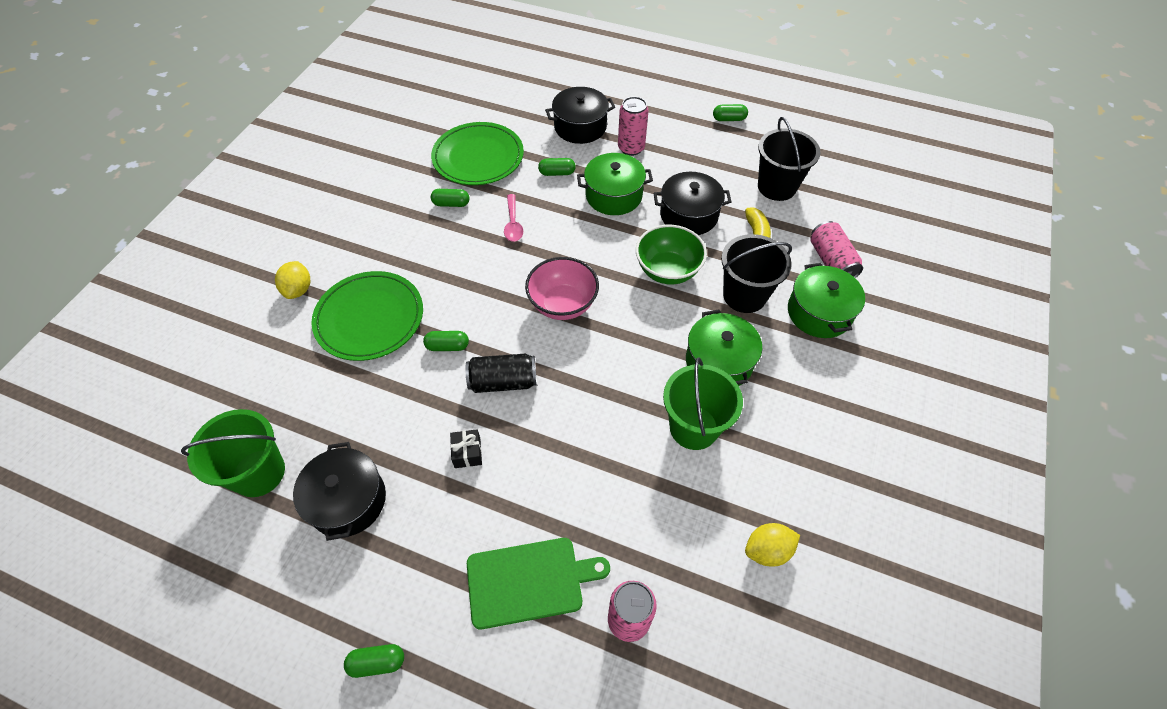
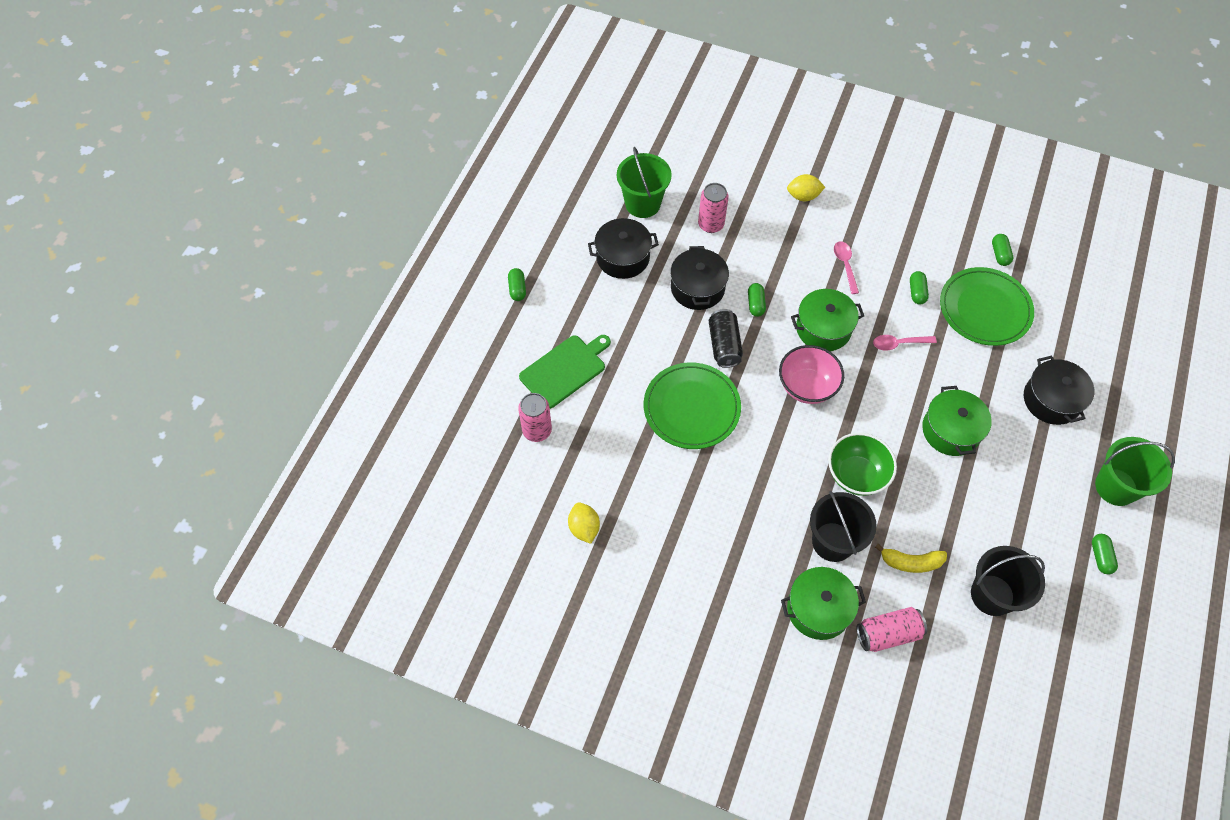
camera: 90 degrees right, 5 degrees up
green plate [311,271,423,361] -> green plate moved to [644,362,741,449]
black gift [450,429,482,468] -> none
green cutting board [467,538,610,630] -> green cutting board turned 120 degrees counterclockwise [519,335,611,409]
green capsule [538,158,576,176] -> green capsule moved to [992,234,1013,266]
pink can [618,96,649,156] -> pink can moved to [698,183,729,233]
black pot [654,172,732,235] -> black pot moved to [670,246,729,310]
green bucket [663,357,743,450] -> green bucket moved to [1095,437,1175,506]
green pot [686,310,762,386] -> green pot moved to [791,289,864,351]
none -> pink spoon [834,241,859,294]

